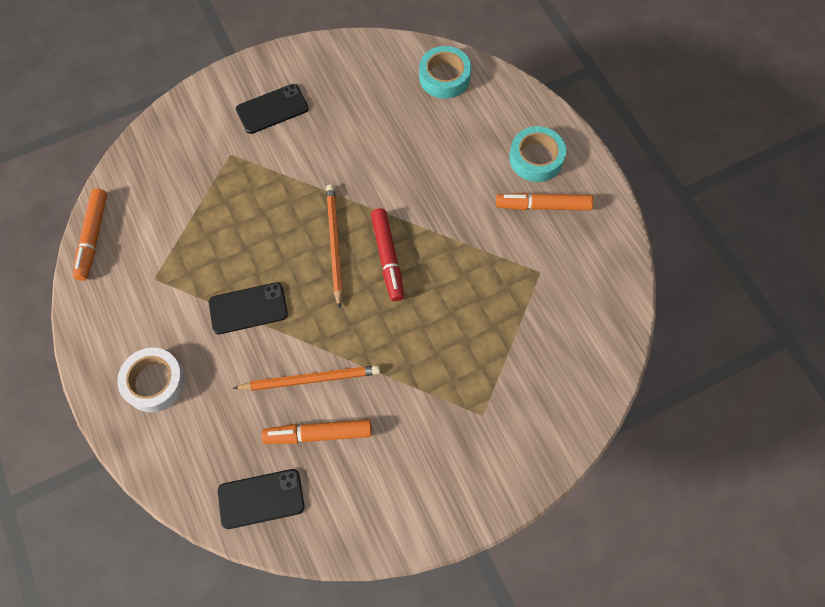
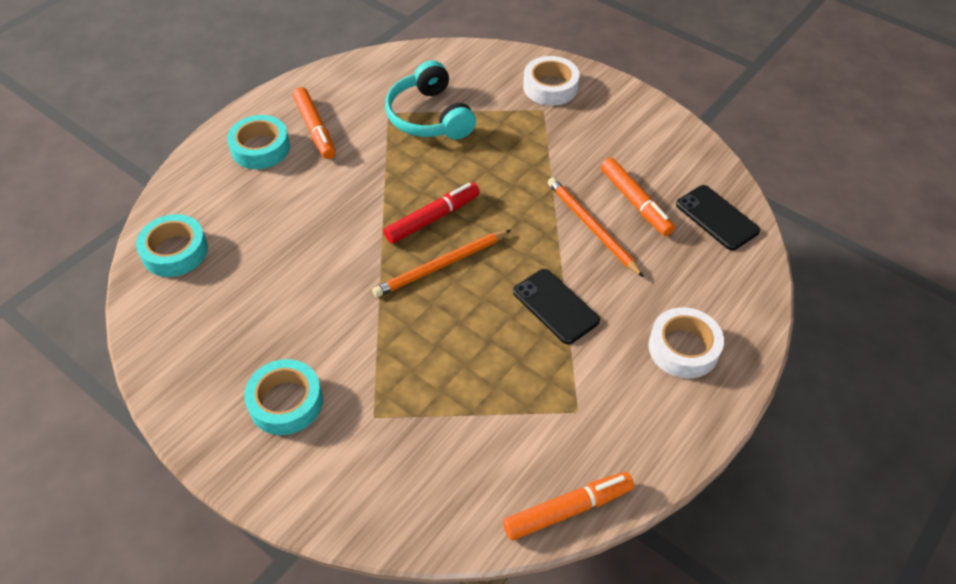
camera: 115 degrees left, 15 degrees down
black phone [236,84,309,134] -> turquoise tape [244,359,323,435]
none -> turquoise headphones [385,60,476,140]
none -> white tape [523,56,580,106]

